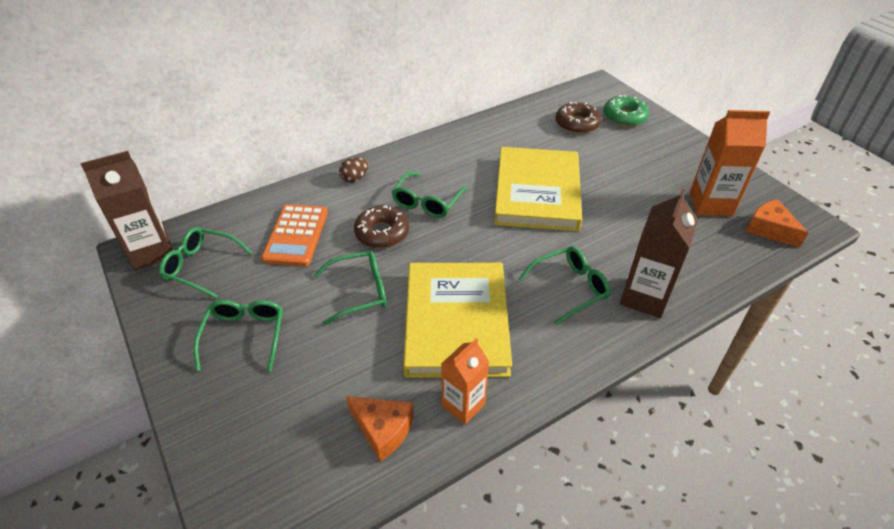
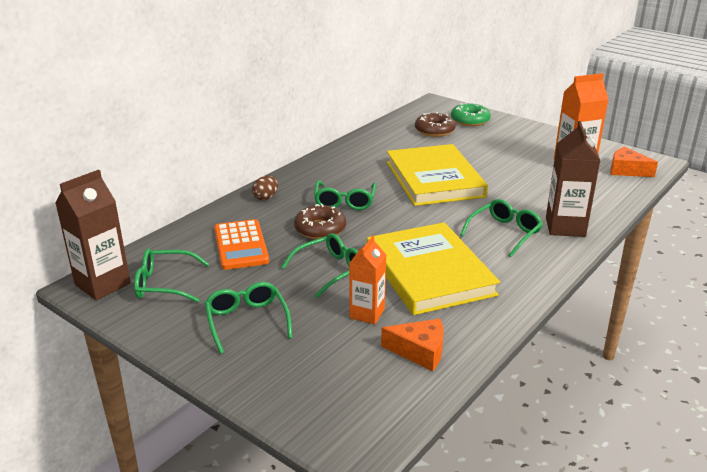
camera: 20 degrees left, 15 degrees down
orange carton [441,338,489,424] -> orange carton moved to [349,235,386,324]

